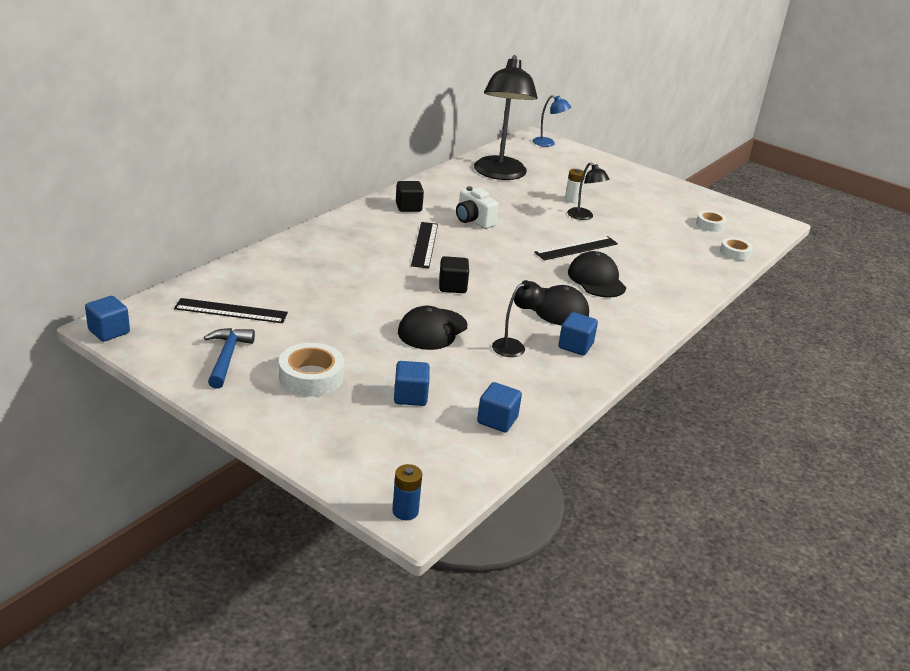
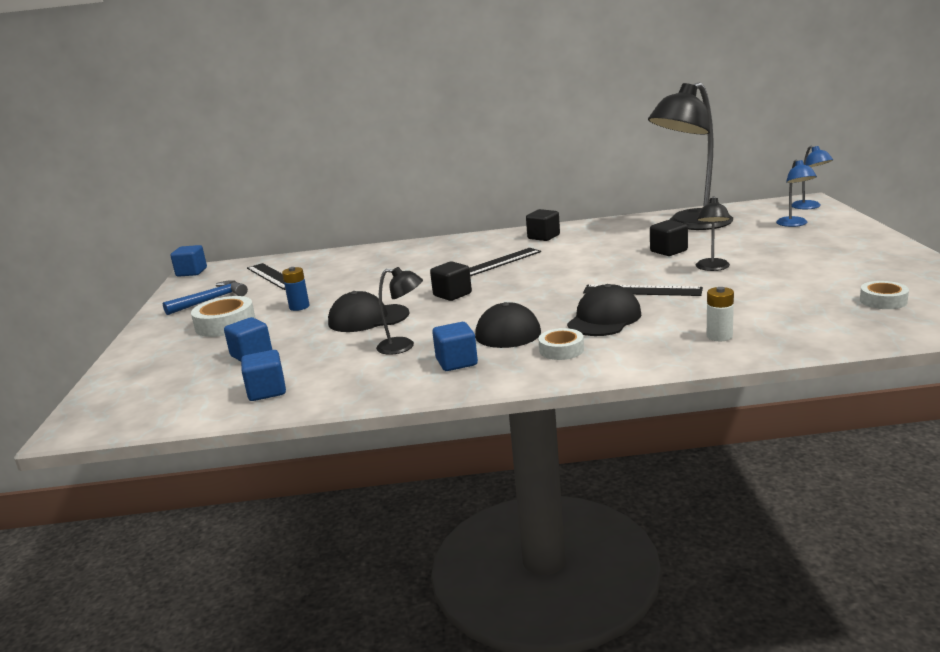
camera: 55 degrees right, 10 degrees down
blue battery [392,464,422,520] -> blue battery moved to [282,267,310,311]
white camera [456,186,499,229] -> none
white battery [565,169,585,203] -> white battery moved to [707,287,734,341]
white tape [720,238,753,261] -> white tape moved to [538,328,584,360]
none -> black cube [650,220,688,256]
none -> blue lamp [776,159,817,227]

